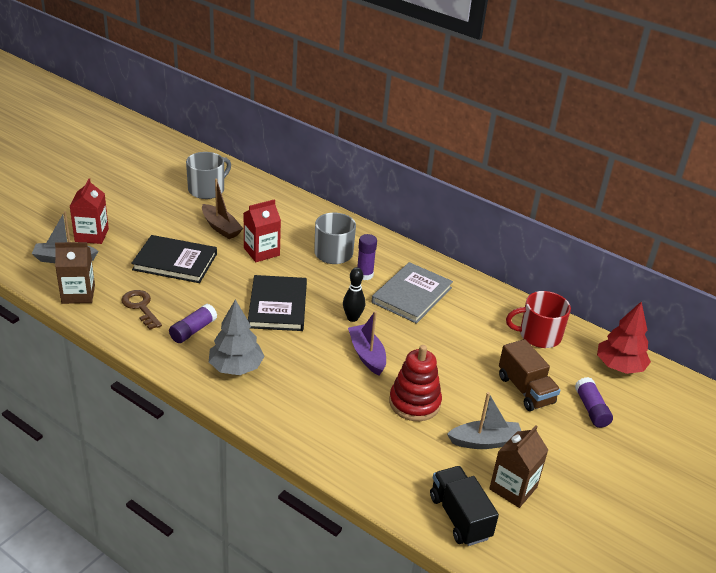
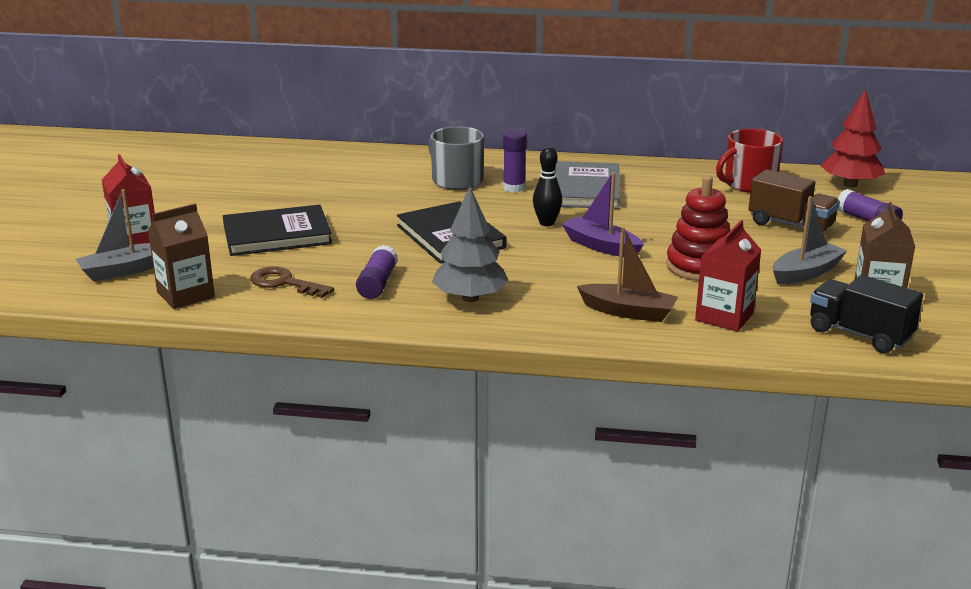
camera: 25 degrees left, 10 degrees down
grey mug [186,152,231,199] -> none
brown boat [202,179,243,239] -> brown boat moved to [577,227,678,322]
red carton [244,199,281,262] -> red carton moved to [695,220,761,332]

